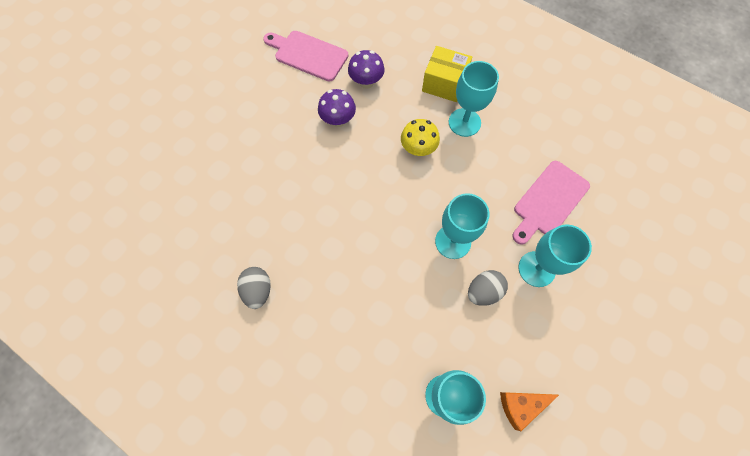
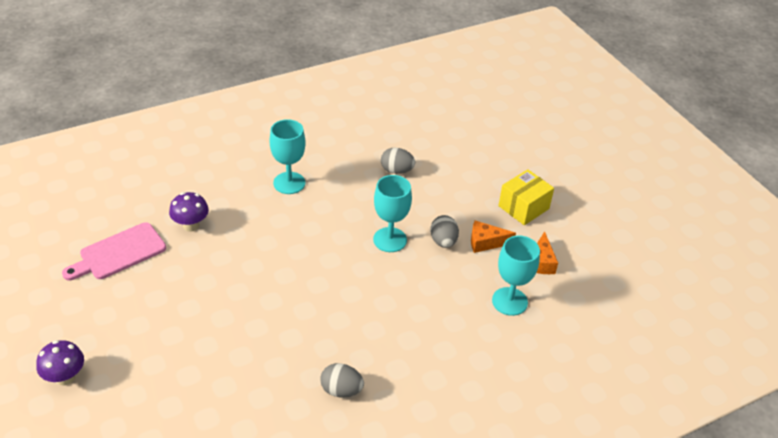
camera: 65 degrees left, 25 degrees down
purple mushroom [318,89,356,127] -> purple mushroom moved to [36,340,84,386]
yellow mushroom [401,119,440,157] -> none
yellow box [422,46,472,102] -> yellow box moved to [498,169,554,225]
pink cutting board [512,161,590,245] -> grey egg [381,148,415,174]
turquoise goblet [518,225,592,287] -> none
none -> orange cheese [471,220,516,253]

